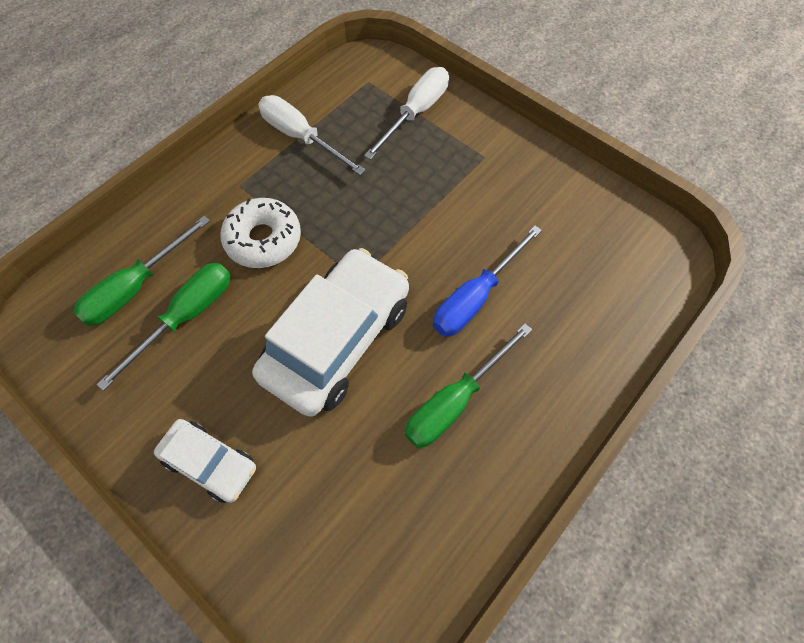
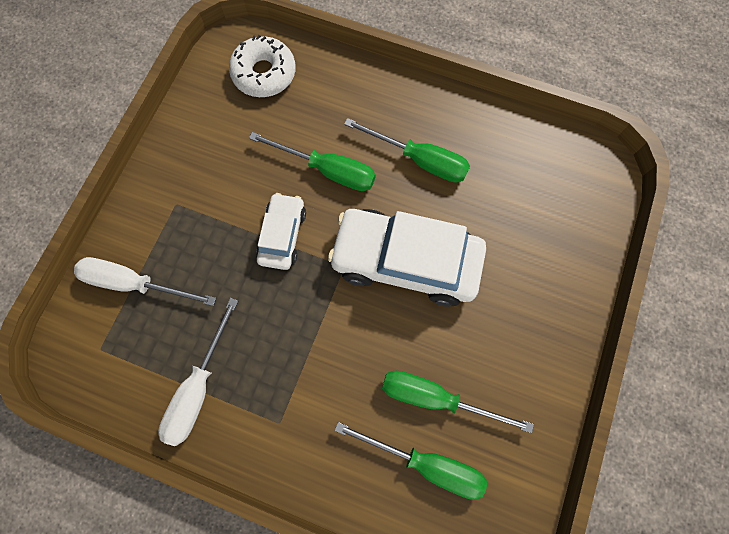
camera: 110 degrees left, 10 degrees up
white car [154,419,256,503] -> white car moved to [256,193,306,270]
white donut [221,198,301,268] -> white donut moved to [229,35,296,97]
blue screwdriver [433,226,542,337] -> green screwdriver [249,132,376,191]

